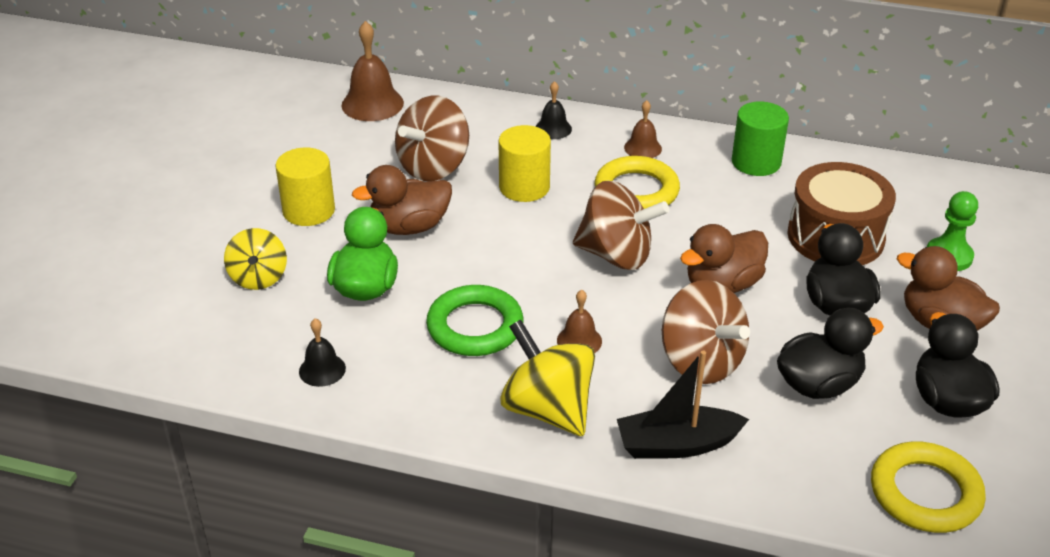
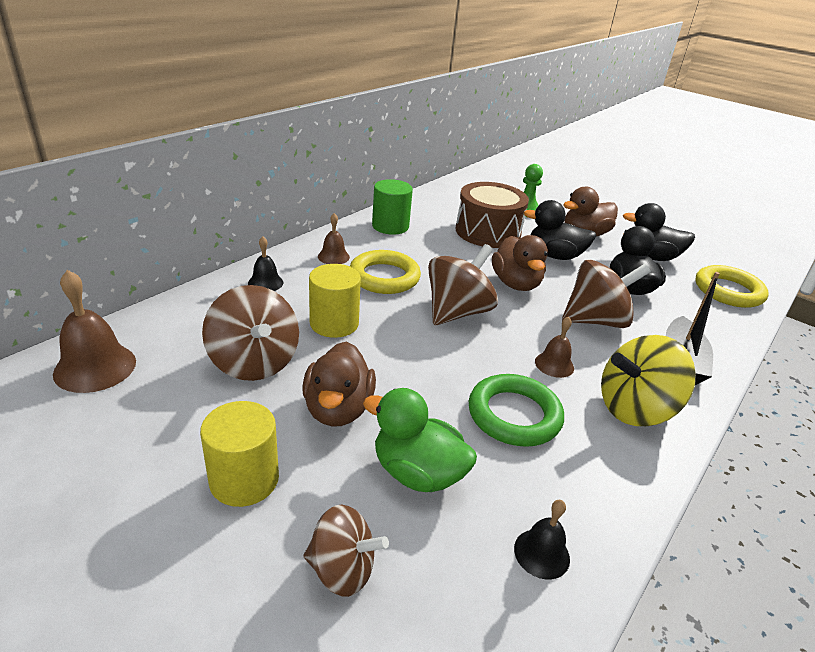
camera: 70 degrees left, 5 degrees down
yellow spinning top [224,228,287,290] -> brown spinning top [303,505,389,597]

